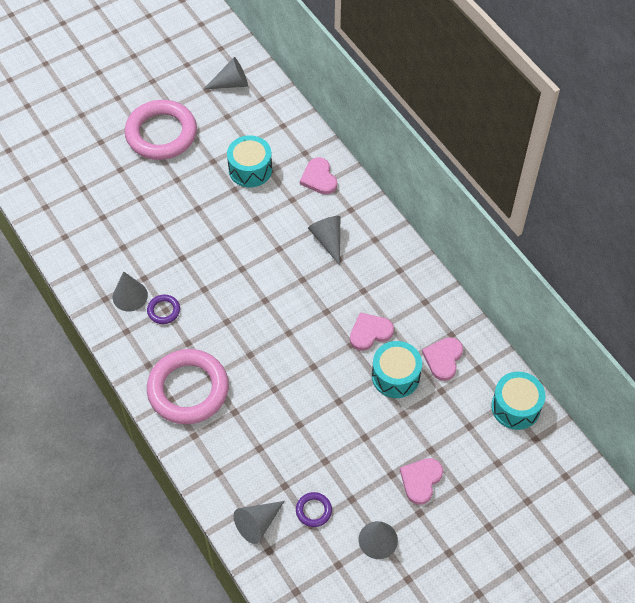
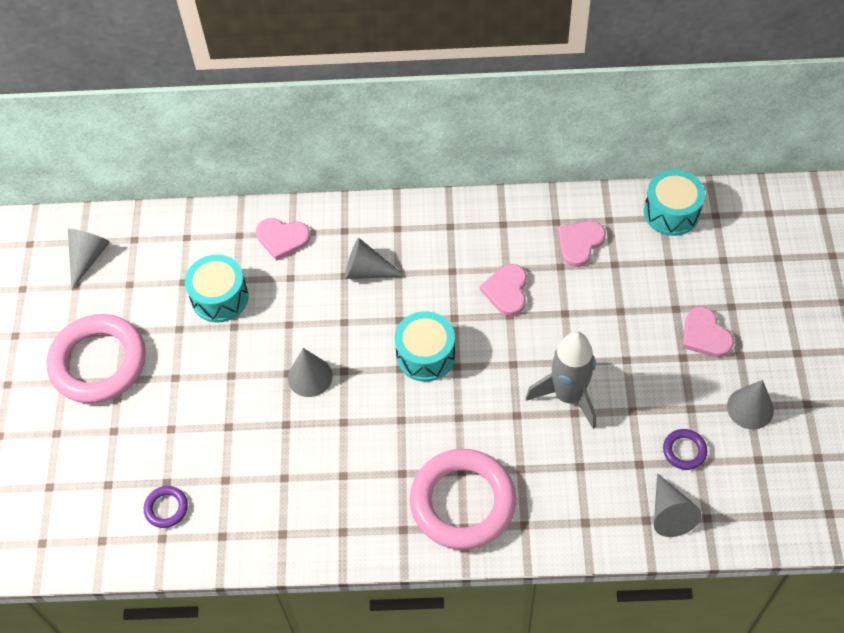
camera: 55 degrees left, 0 degrees up
grey cone [113,272,148,312] -> grey cone moved to [288,348,333,397]
purple ring [147,295,180,324] -> purple ring moved to [144,486,188,528]
turquoise drum [372,341,422,398] -> turquoise drum moved to [395,311,455,382]
pink heart [422,337,463,381] -> pink heart turned 75 degrees clockwise [558,221,606,267]
none -> grey rocket [525,331,596,429]

